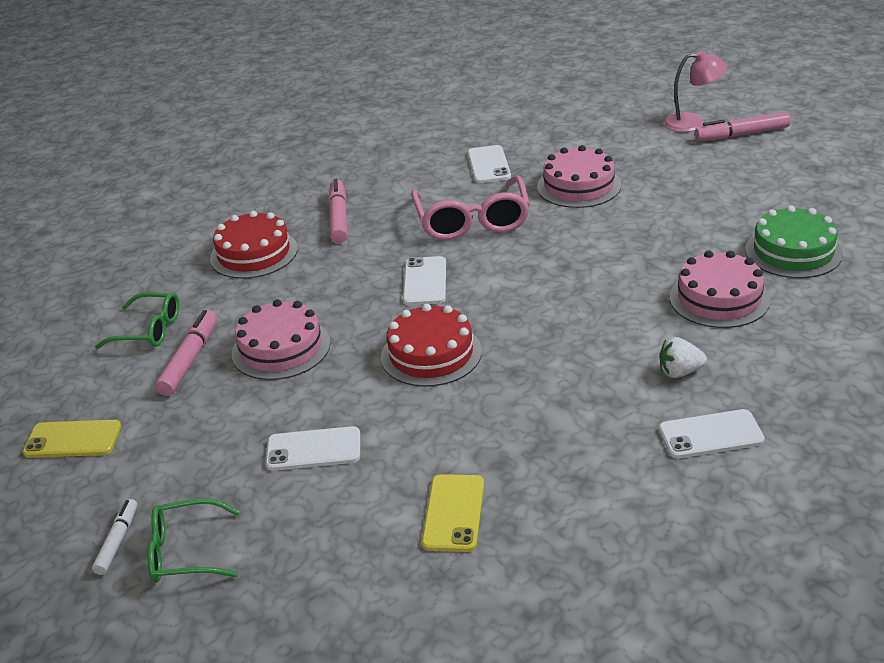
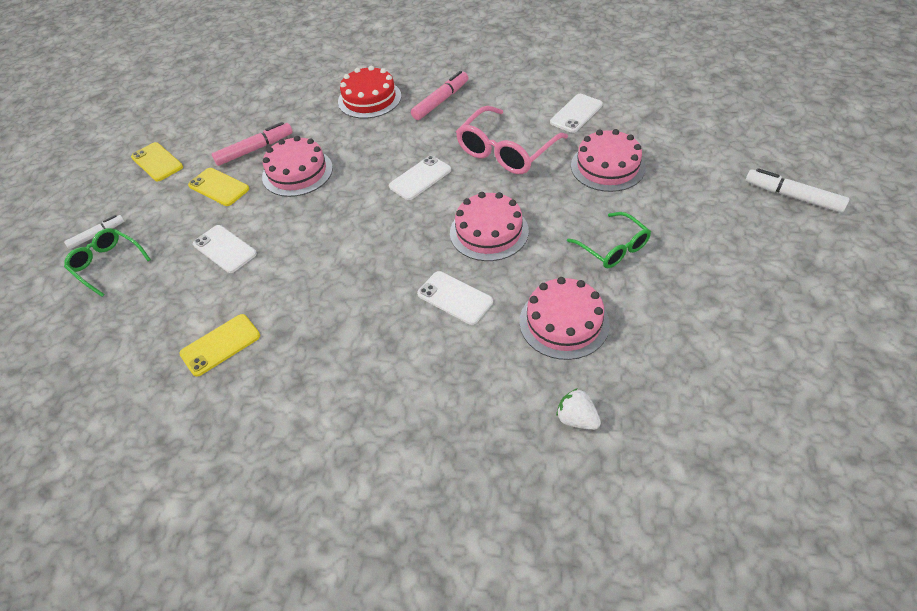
camera: 45 degrees right, 15 degrees up
green glasses [95,292,179,349] -> green glasses moved to [567,212,651,268]
red cake [381,304,482,387] -> none
white strawberry [659,337,707,378] -> white strawberry moved to [556,388,601,430]
white phone [659,409,765,458] -> white phone moved to [417,271,493,325]
pink lamp [663,50,727,132] -> none
pink marker [695,111,791,141] -> white marker [746,168,849,213]
green cake [745,205,843,278] -> none
none -> yellow phone [188,168,249,206]
none -> pink cake [450,192,529,261]

